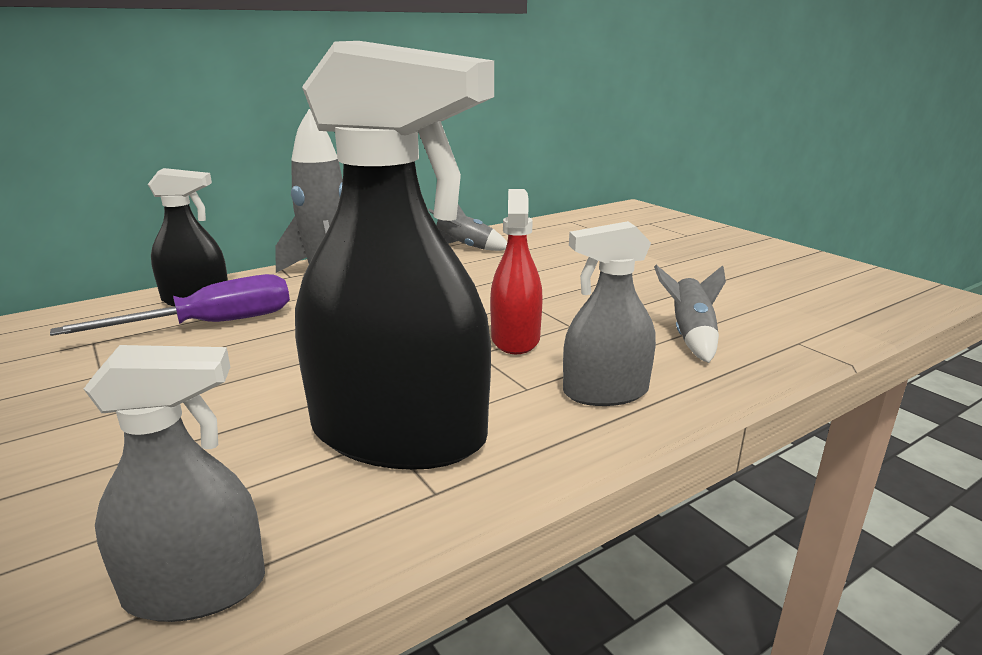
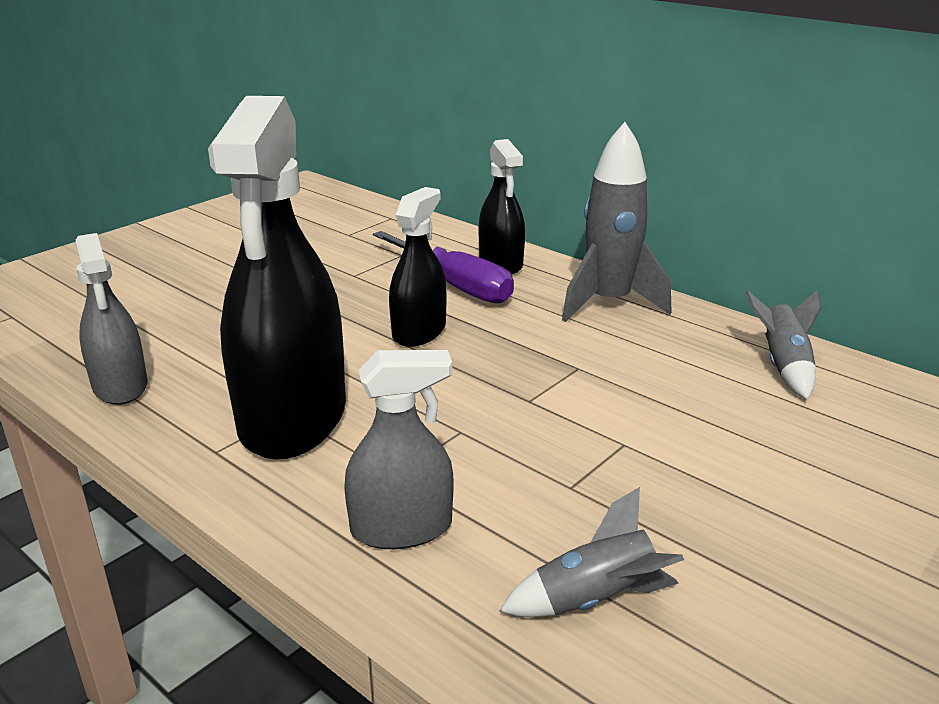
camera: 75 degrees right, 5 degrees up
red spray bottle [490,189,543,354] -> none
grey spray bottle [563,221,656,406] -> grey spray bottle turned 105 degrees clockwise [344,350,453,549]
none -> black spray bottle [389,187,447,347]

